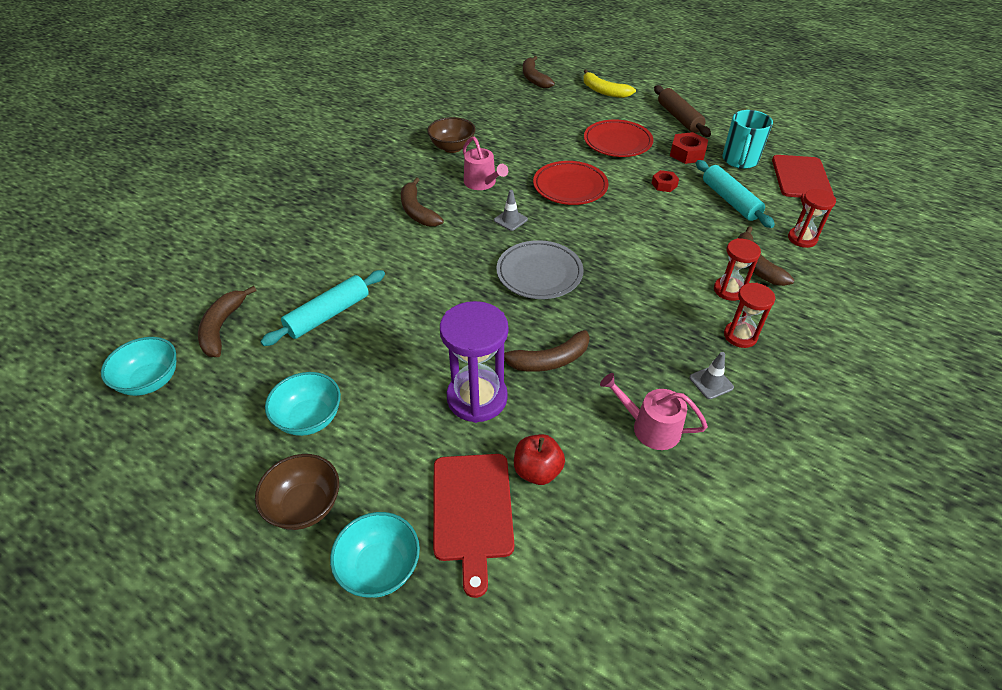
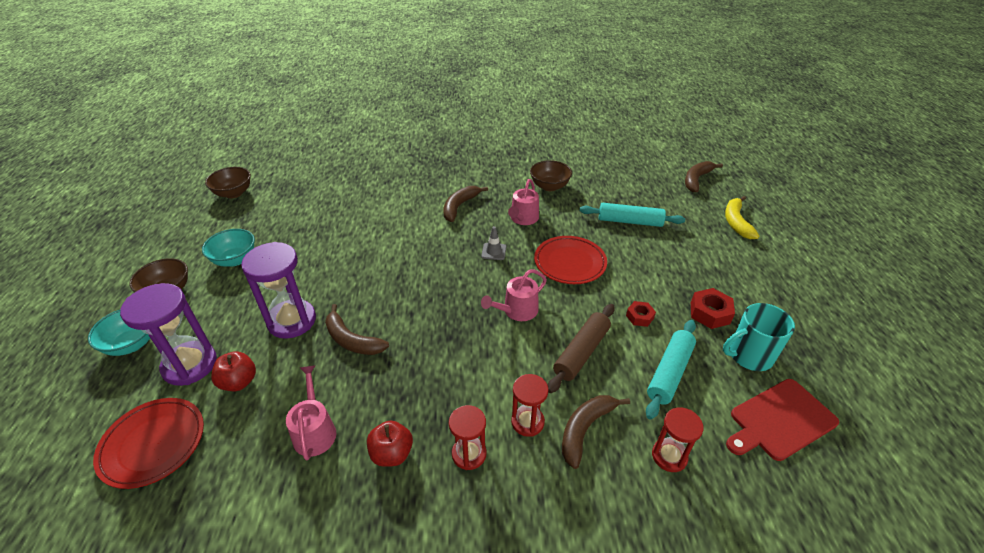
camera: 55 degrees right, 5 degrees down
turquoise bowl [101,337,176,396] -> brown bowl [205,167,251,198]
brown banana [198,286,256,357] -> none
turquoise rolling pin [260,270,385,346] -> turquoise rolling pin moved to [580,203,685,227]
red cutting board [433,454,514,598] -> purple hourglass [120,283,217,386]
grey plate [497,240,584,299] -> none
red plate [584,120,653,157] -> red plate moved to [93,398,204,489]
brown rolling pin [654,85,711,137] -> brown rolling pin moved to [548,304,615,393]
grey traffic cone [689,352,734,399] -> red apple [367,420,413,467]
none -> pink watering can [481,269,547,321]

